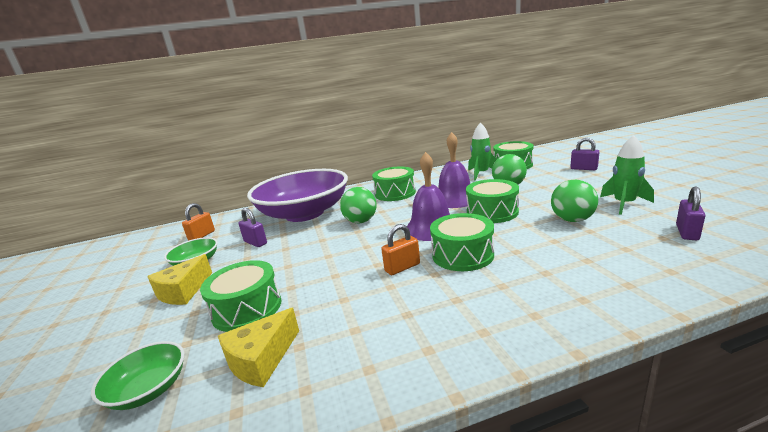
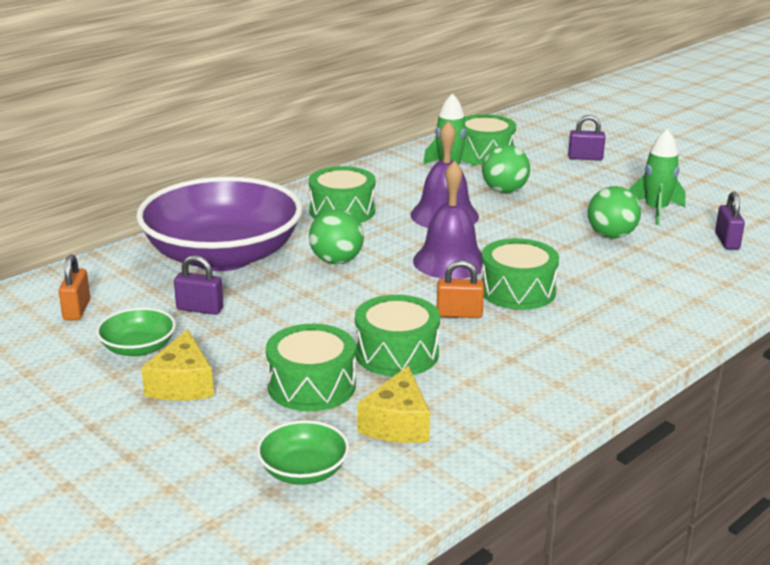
camera: 30 degrees left, 5 degrees up
orange padlock [381,224,420,275] -> orange padlock turned 60 degrees clockwise [437,260,484,318]
green drum [466,179,519,223] -> green drum moved to [355,295,440,377]

